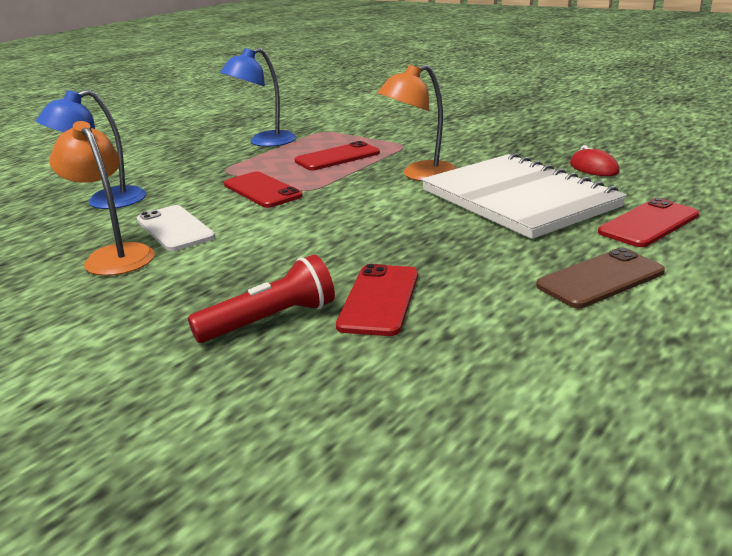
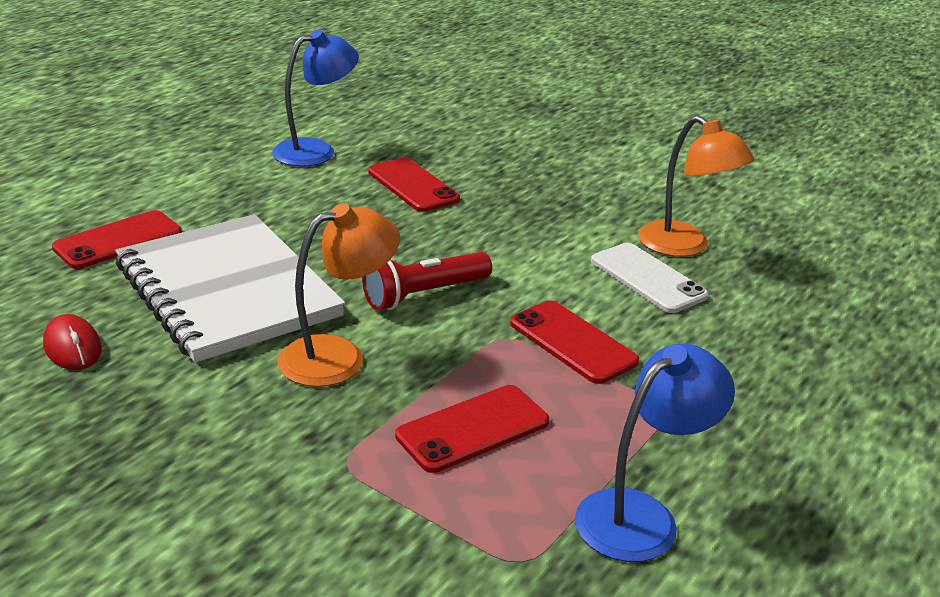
camera: 175 degrees right, 5 degrees up
blue lamp [36,90,146,209] -> blue lamp moved to [272,30,359,167]
red flashlight [188,254,335,343] -> red flashlight moved to [362,252,492,310]
red phone [336,264,418,336] -> red phone turned 45 degrees counterclockwise [368,157,460,212]
brown phone [536,248,665,308] -> none

